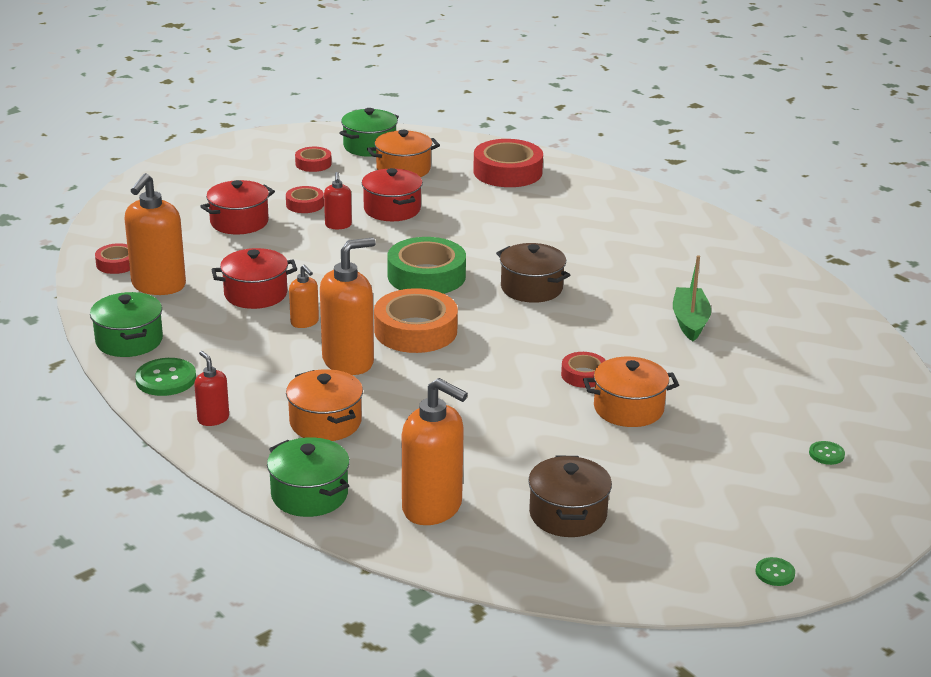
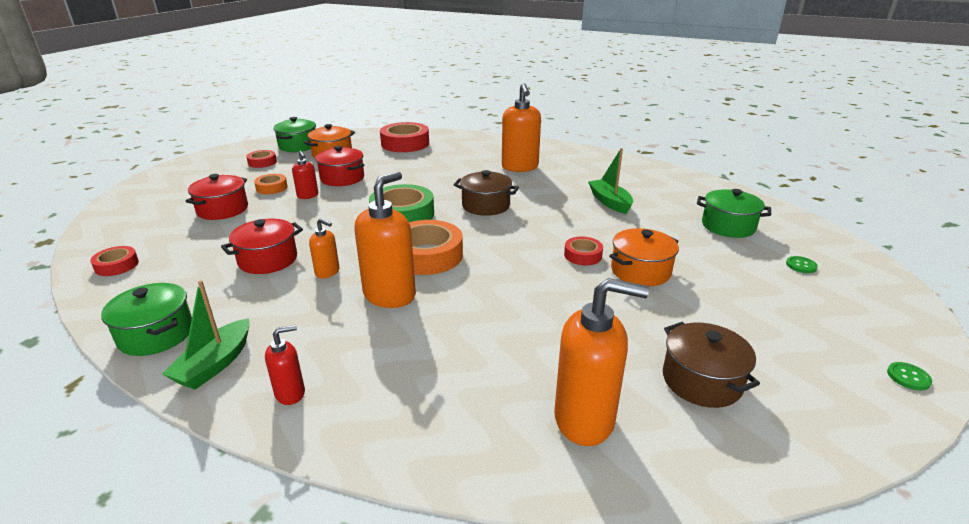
camera: 25 degrees left, 0 degrees up
orange soap dispenser [124,173,186,295] -> orange soap dispenser moved to [502,83,541,172]
green button [135,358,196,396] -> green boat [162,280,250,390]
red soap dispenser [194,351,229,426] -> red soap dispenser turned 120 degrees clockwise [265,325,305,405]
green pot [267,437,350,517] -> green pot moved to [697,189,771,238]
red tape [286,186,324,213] -> orange tape [254,174,288,194]
orange pot [286,369,363,441] -> none

